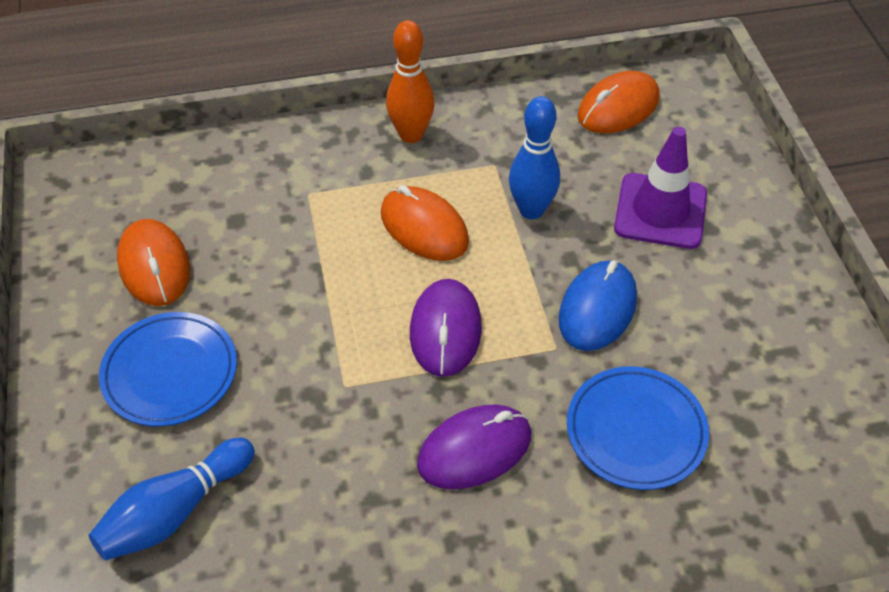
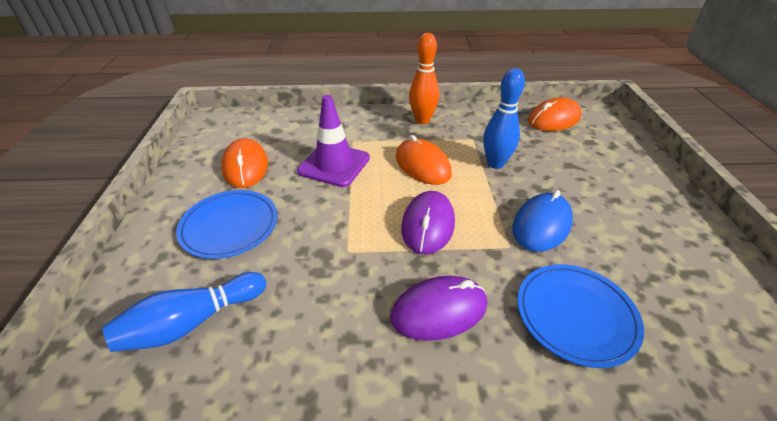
camera: 10 degrees right, 10 degrees down
purple traffic cone [614,127,707,249] -> purple traffic cone moved to [297,95,370,187]

